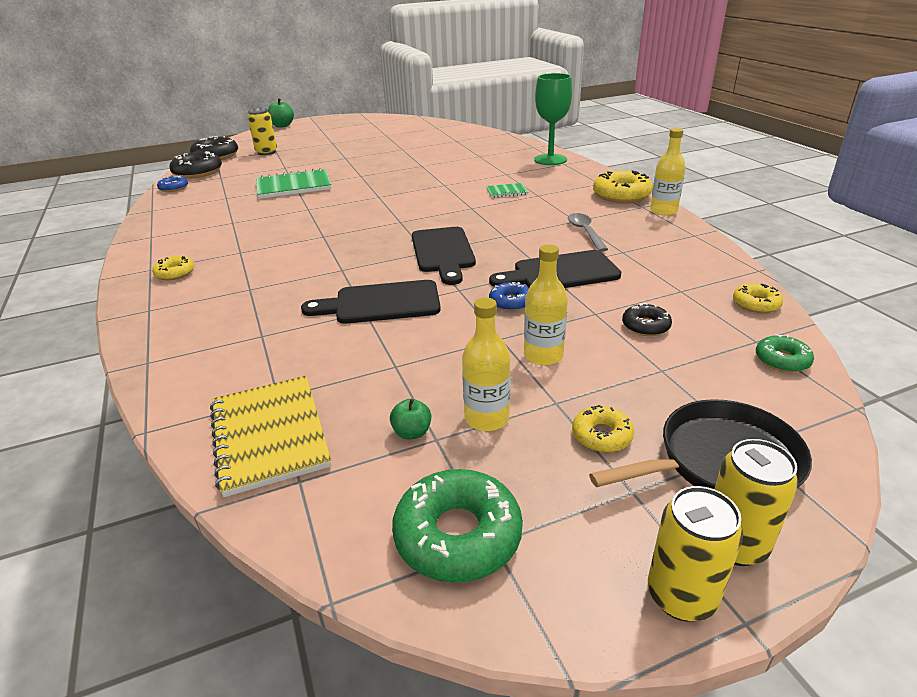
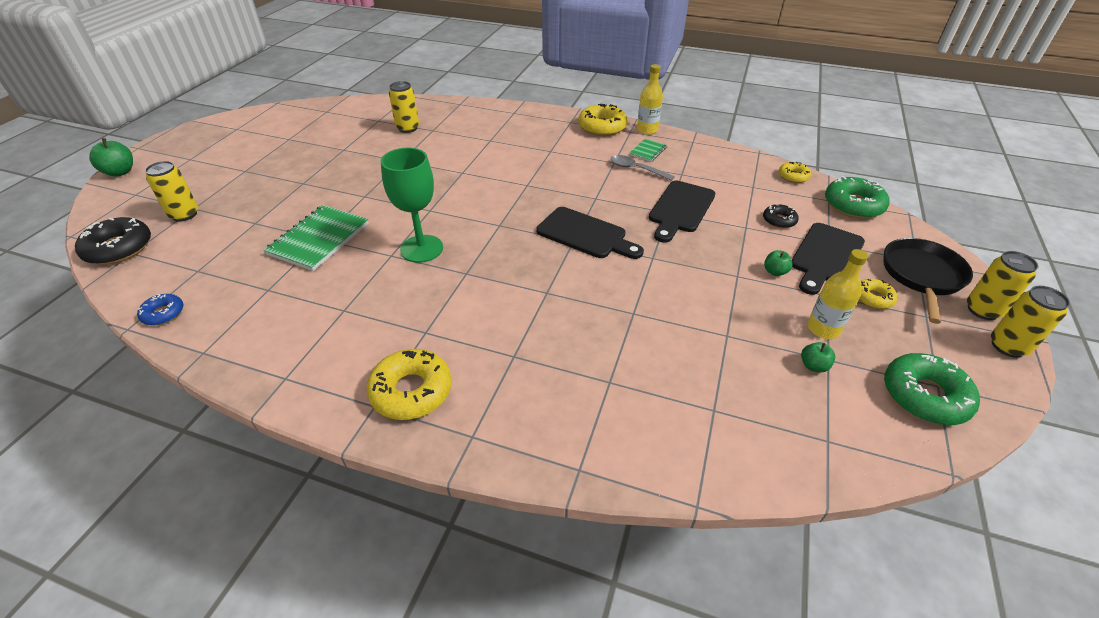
camera: 50 degrees left, 10 degrees up
yellow donut [152,256,194,280] -> yellow donut [366,349,452,420], size x1.80
black donut [170,151,222,179] -> none
yellow notebook [210,376,331,497] -> none
black cutting board [301,280,441,324] -> black cutting board moved to [792,223,865,295]
green notebook [486,183,528,198] -> green notebook moved to [630,139,667,162]
blue donut [489,282,529,311] -> none
yellow bottle [524,244,568,366] -> green apple [764,250,793,276]
green goblet [534,73,572,165] -> green goblet moved to [381,147,443,263]
green donut [756,334,814,373] -> green donut [825,176,889,219], size x1.80
none -> yellow can [389,81,419,133]

